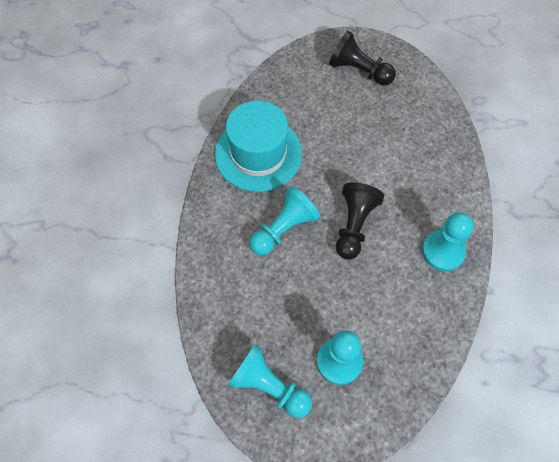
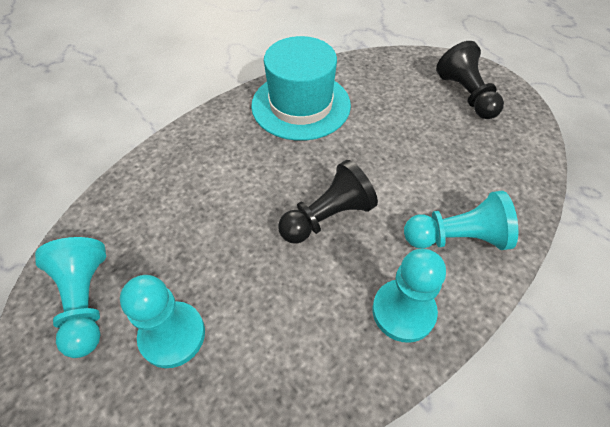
camera: 40 degrees right, 10 degrees down
turquoise pawn [249,186,320,255] -> turquoise pawn moved to [404,191,518,250]

